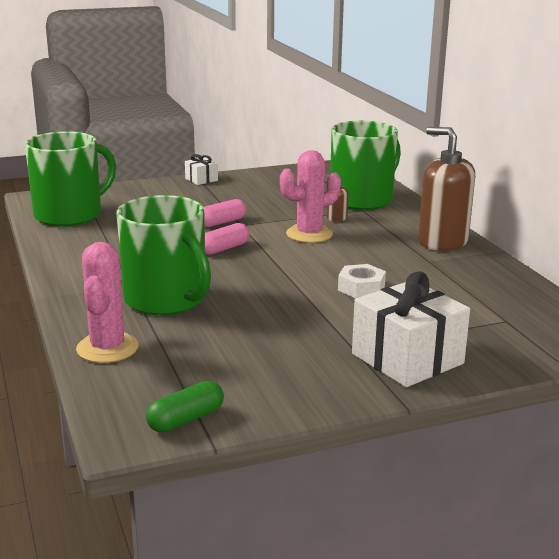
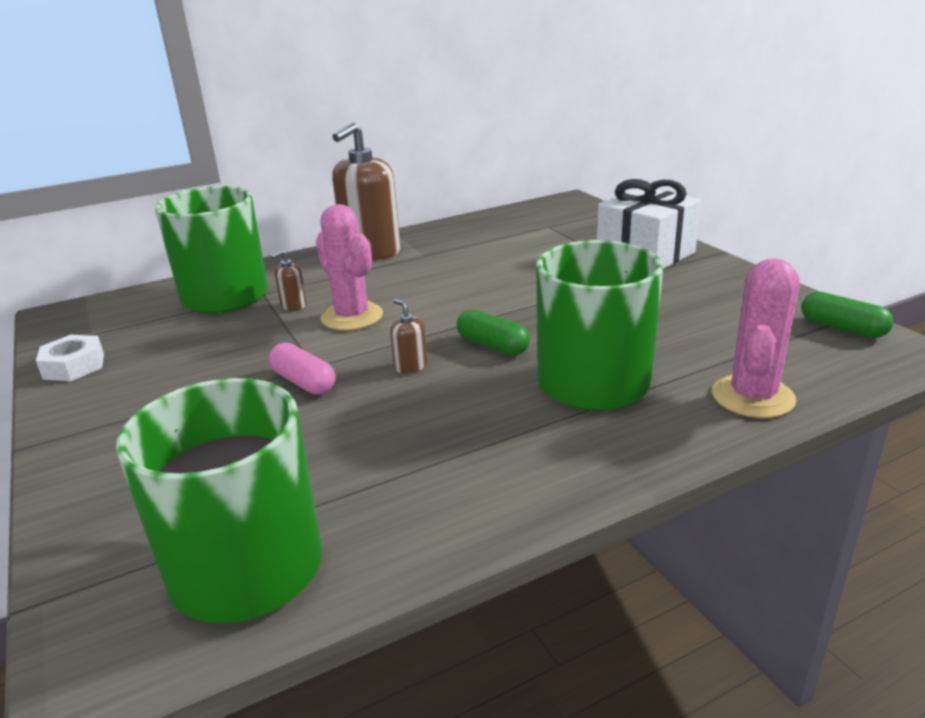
camera: 95 degrees left, 5 degrees up
pink cactus [76,242,139,363] -> pink cactus turned 60 degrees counterclockwise [712,258,800,418]
white gift [185,154,218,185] -> none
pink capsule [205,223,250,255] -> brown soap dispenser [390,299,427,374]
white nut [338,264,386,298] -> white nut moved to [36,335,104,381]
none -> green capsule [457,310,530,356]

